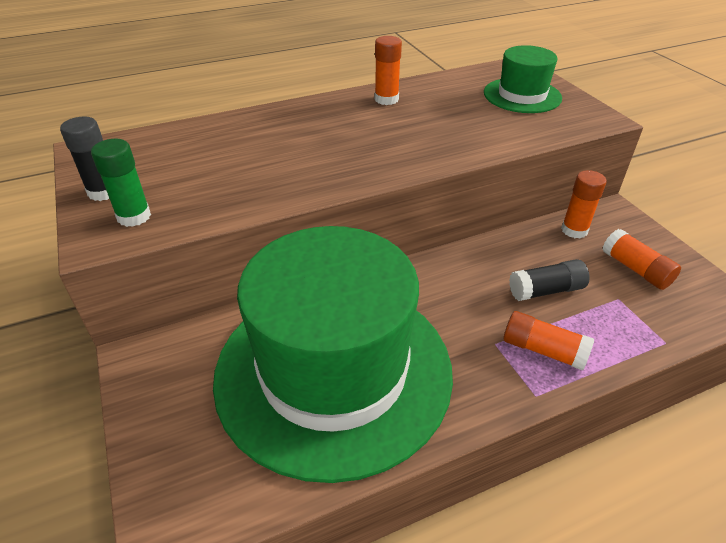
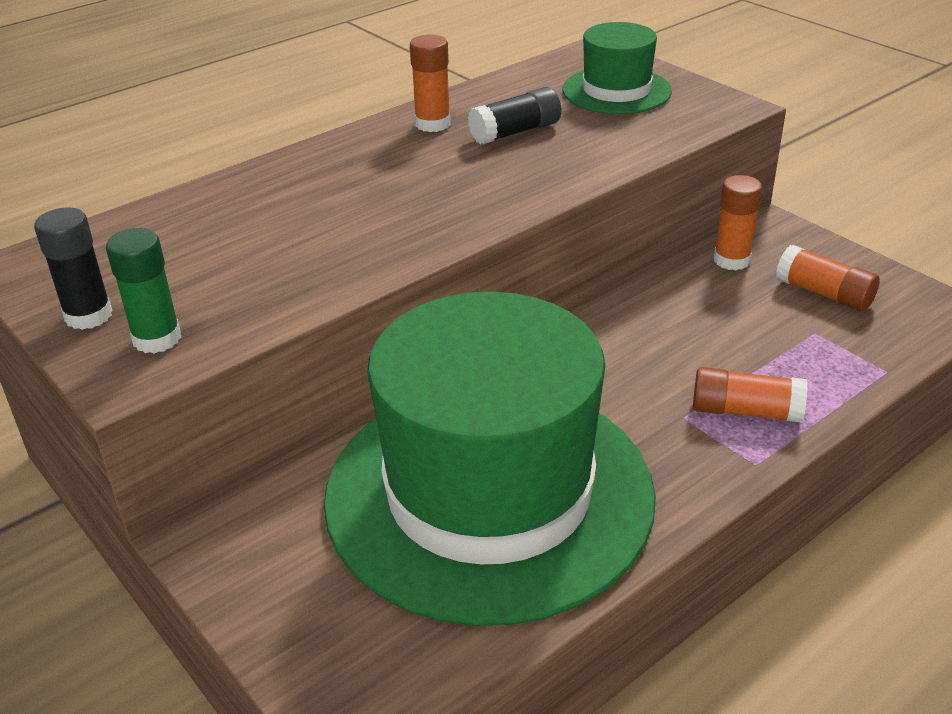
camera: 15 degrees left, 5 degrees down
black glue stick [509,259,590,301] -> black glue stick moved to [468,87,561,145]

